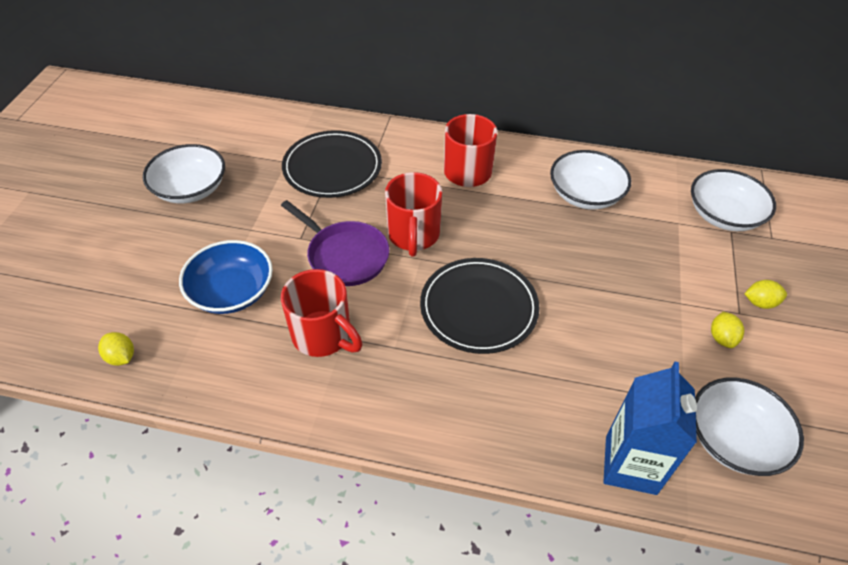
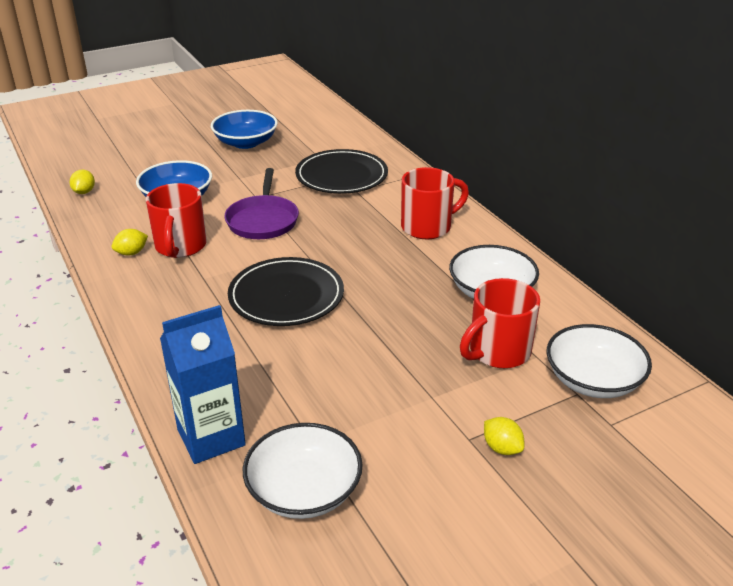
camera: 50 degrees right, 15 degrees down
white bowl [143,144,225,203] -> blue bowl [211,110,278,149]
red mug [385,172,442,257] -> red mug moved to [460,278,540,368]
yellow lemon [711,312,744,348] -> yellow lemon moved to [112,229,148,256]

